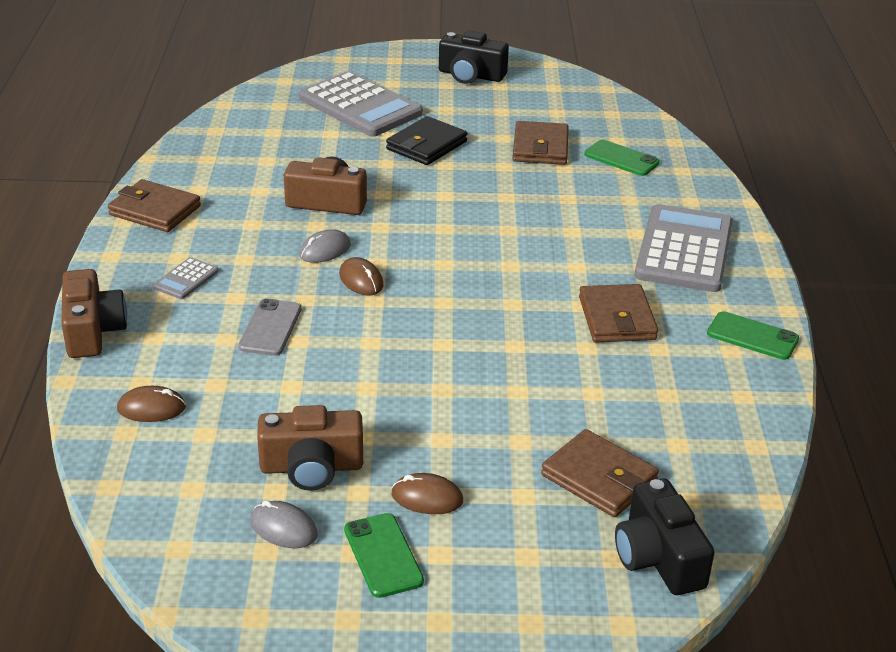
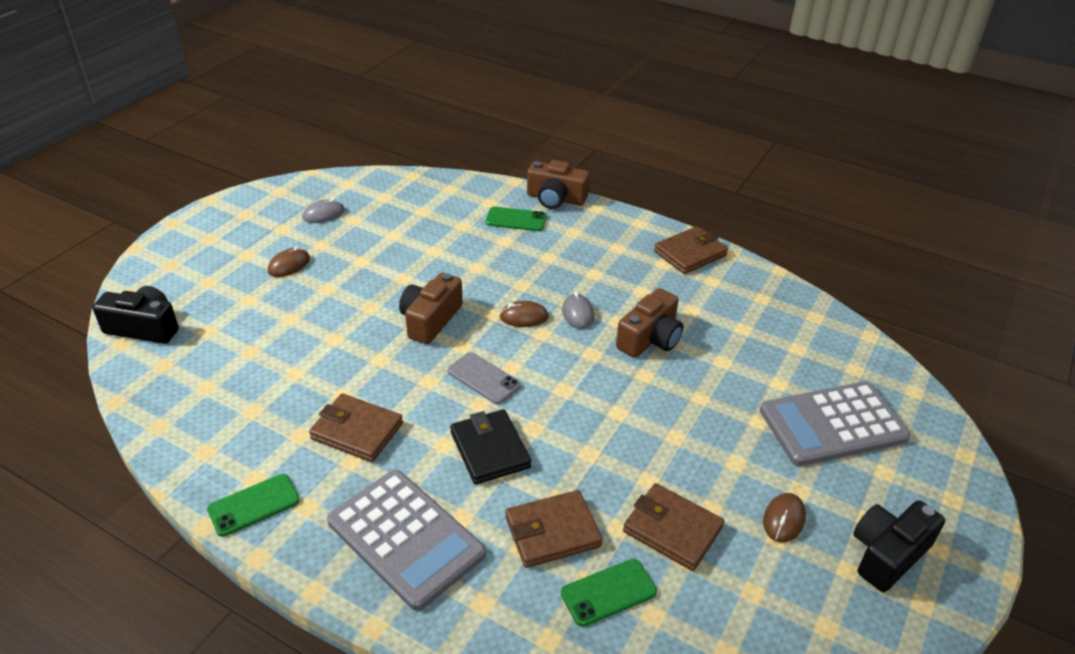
camera: 120 degrees right, 5 degrees up
brown mouse [117,386,186,422] -> brown mouse moved to [763,493,806,543]
grey calculator [153,257,219,299] -> none
grey phone [238,298,302,356] -> grey phone moved to [447,352,521,404]
brown camera [257,405,363,491] -> brown camera moved to [399,273,463,344]
green phone [344,513,424,598] -> green phone moved to [486,207,547,231]
black wallet [386,116,467,165] -> black wallet moved to [450,409,531,484]
brown wallet [541,429,659,517] -> brown wallet moved to [505,490,602,568]

